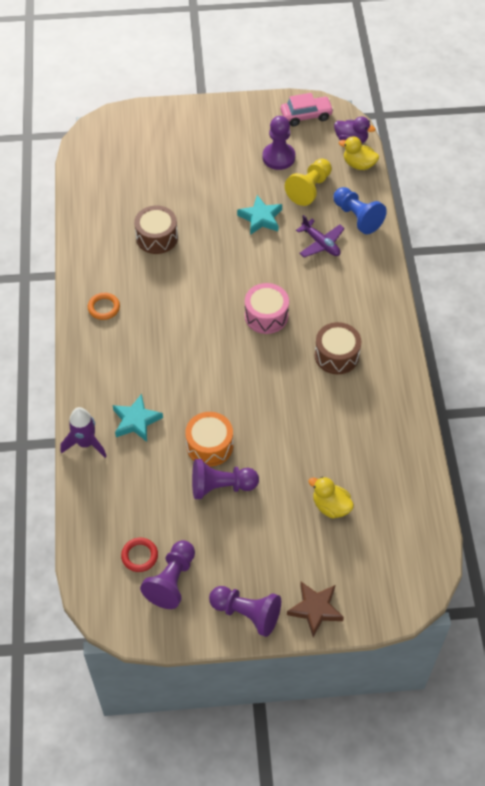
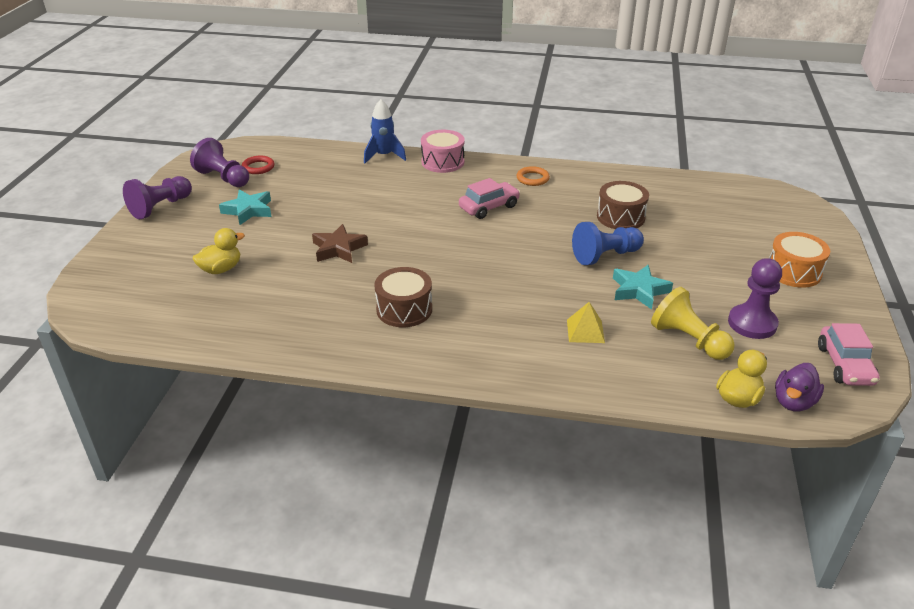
camera: 105 degrees right, 20 degrees down
purple rocket [61,407,107,458] -> blue rocket [364,99,406,164]
turquoise star [113,394,163,442] -> turquoise star moved to [219,190,271,225]
orange drum [185,412,233,466] -> orange drum moved to [769,232,830,288]
purple pawn [192,459,259,499] -> none
pink drum [245,283,289,334] -> pink drum moved to [421,130,465,173]
brown star [287,582,344,637] -> brown star moved to [312,224,368,263]
purple plane [296,215,345,257] -> yellow pyramid [567,302,605,343]
blue pawn [333,187,387,234] -> blue pawn moved to [572,222,644,265]
none -> pink car [459,178,520,219]

